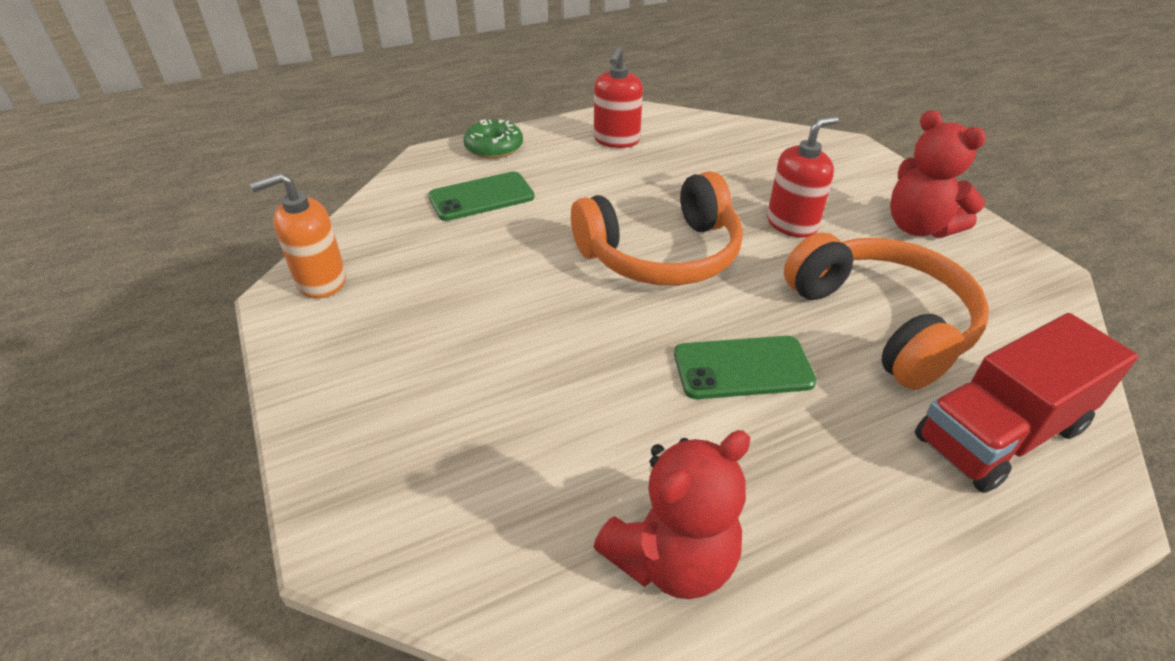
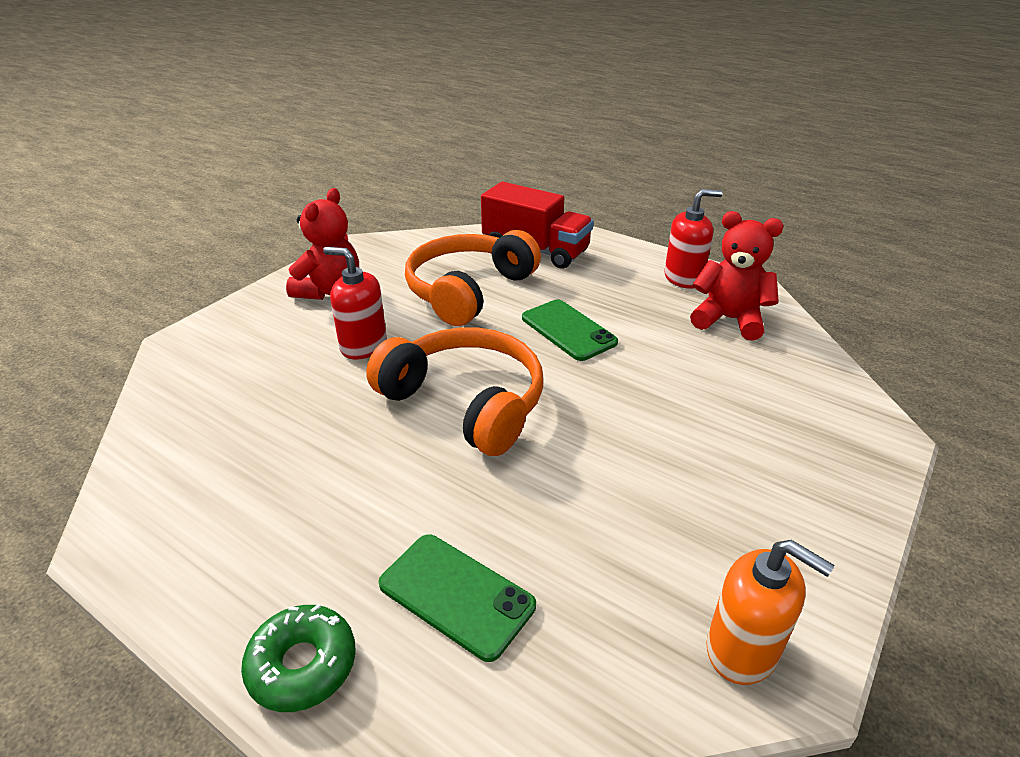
camera: 120 degrees left, 5 degrees down
red soap dispenser [594,47,643,148] -> red soap dispenser moved to [664,189,722,289]

